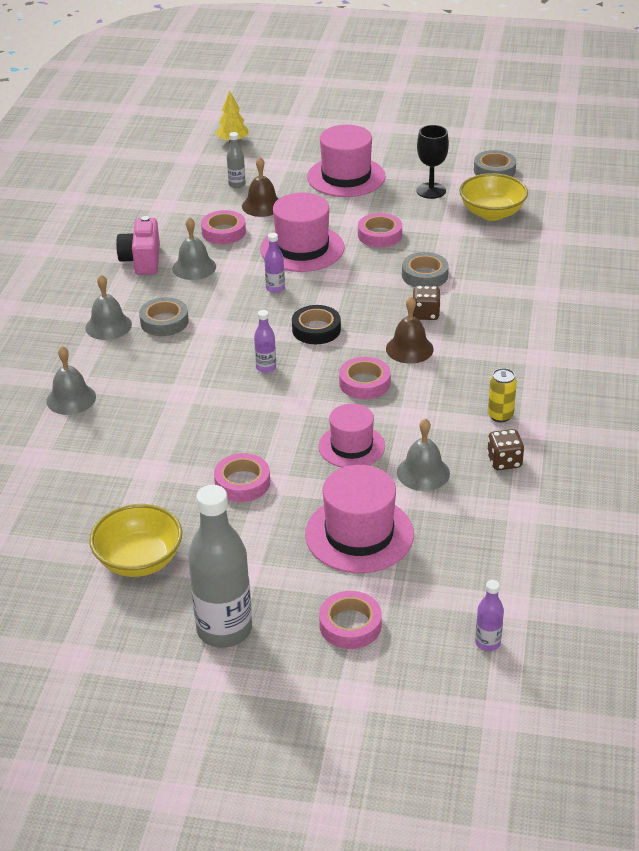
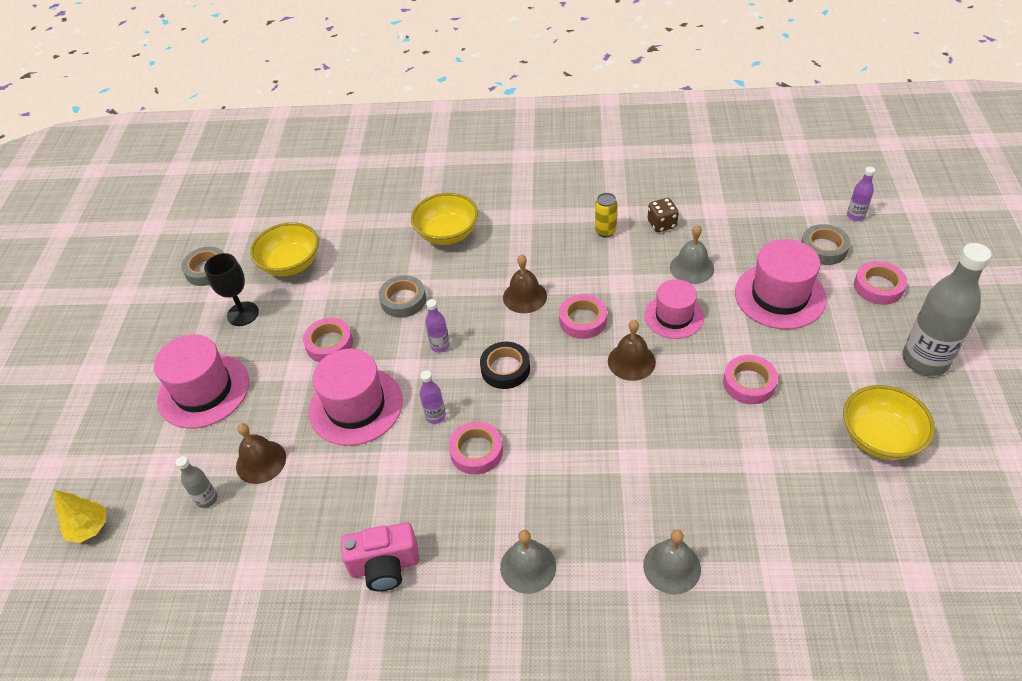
camera: 95 degrees left, 10 degrees up
grey tape [139,297,189,336] -> grey tape moved to [801,224,850,265]
grey bell [172,217,216,280] -> none
pink tape [201,210,246,244] -> pink tape moved to [449,421,503,475]
purple bottle [254,310,276,373] -> purple bottle moved to [425,299,450,352]
brown dice [413,286,441,320] -> none
none -> yellow bowl [411,193,478,245]
none -> brown bell [608,320,656,381]

